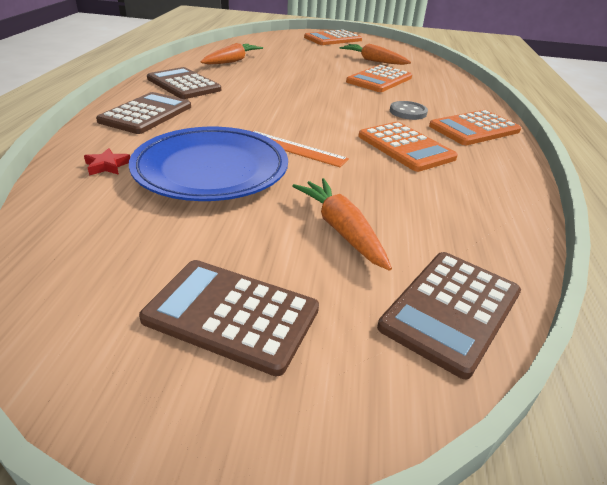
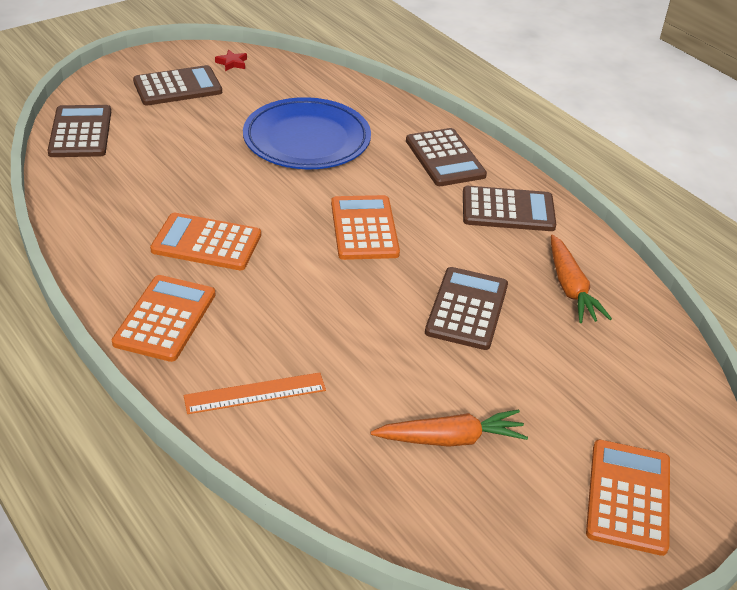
camera: 135 degrees right, 5 degrees up
red star [84,148,130,176] -> red star moved to [215,50,247,71]
orange ruler [252,130,349,167] -> orange ruler moved to [184,372,326,414]
orange carrot [292,178,392,271] -> none
orange calculator [346,65,412,92] -> orange calculator moved to [331,195,400,260]
grey button [390,101,428,120] -> none
none -> brown calculator [425,267,508,350]

